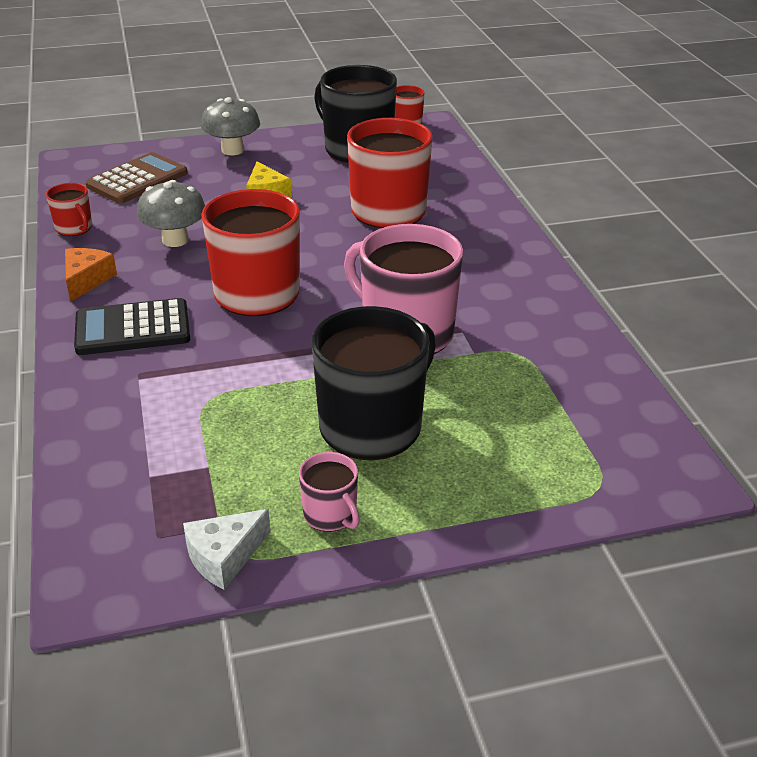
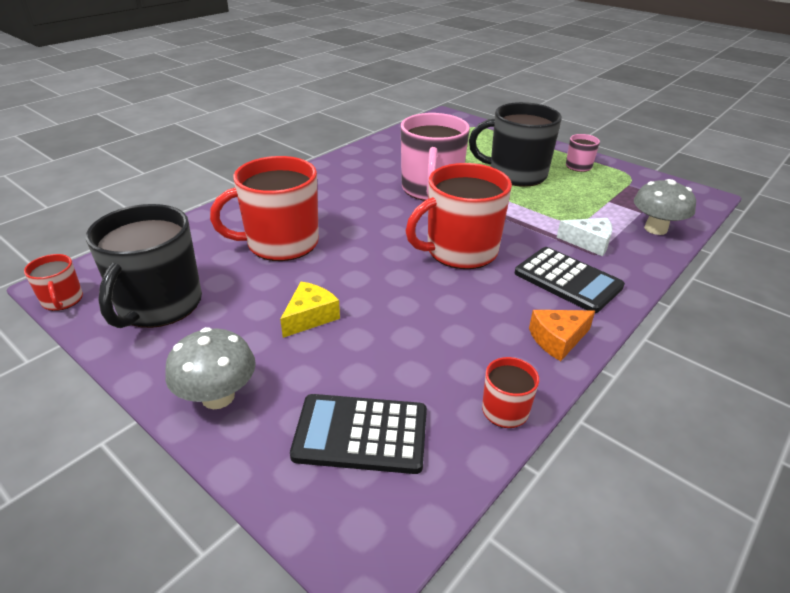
camera: 125 degrees left, 0 degrees up
brown calculator [85,152,188,204] -> black calculator [290,394,427,474]
grey mushroom [137,180,205,247] -> grey mushroom moved to [634,179,696,235]
white cheese [183,509,271,590] -> white cheese moved to [557,218,612,256]

